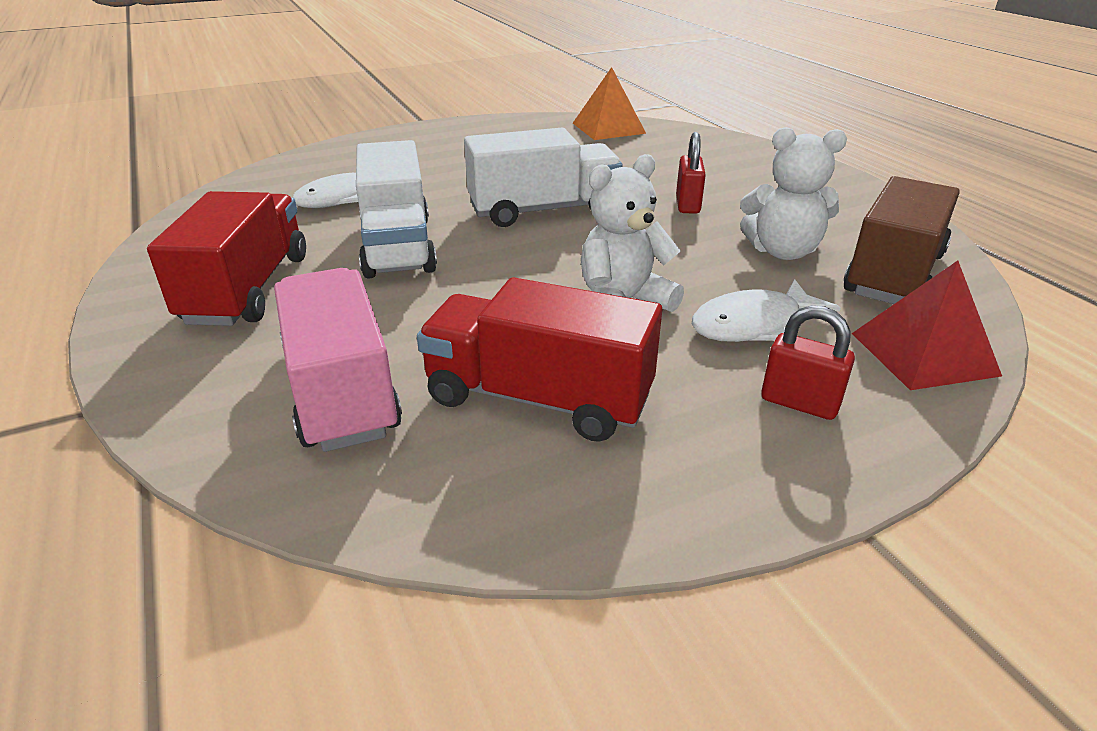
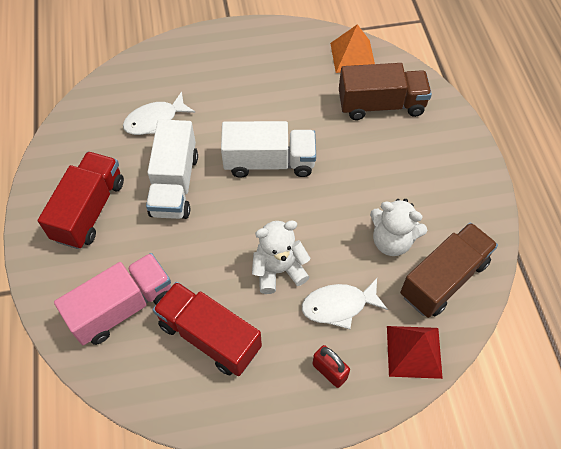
camera: 15 degrees right, 25 degrees up
pink truck [274,268,402,452] -> pink truck turned 60 degrees clockwise [54,253,171,345]
red padlock [676,132,706,214] -> none
none -> brown truck [339,63,432,120]

